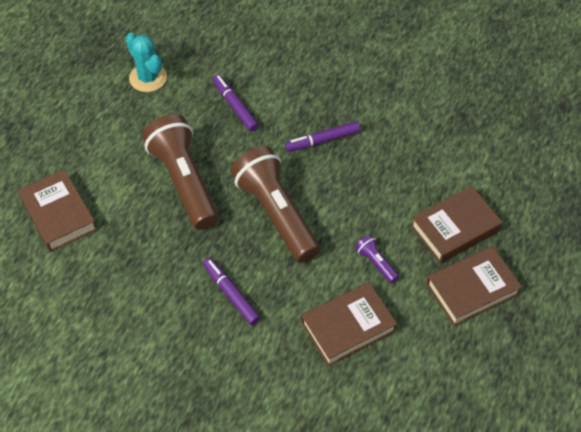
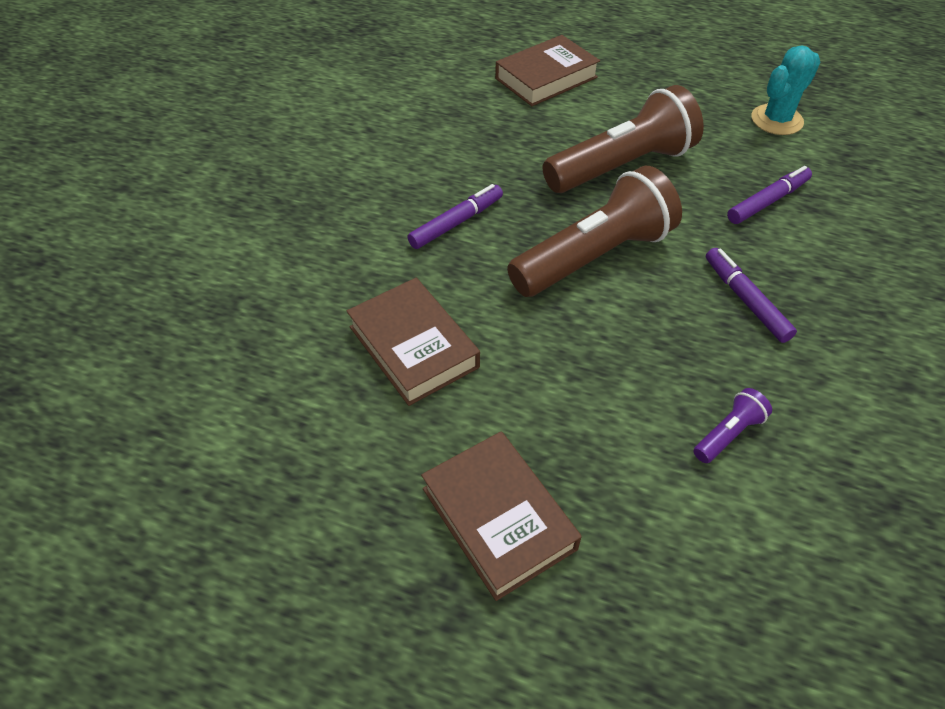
camera: 85 degrees right, 5 degrees down
purple flashlight [355,235,399,283] -> purple flashlight moved to [694,388,772,463]
brown book [411,186,503,264] -> none

